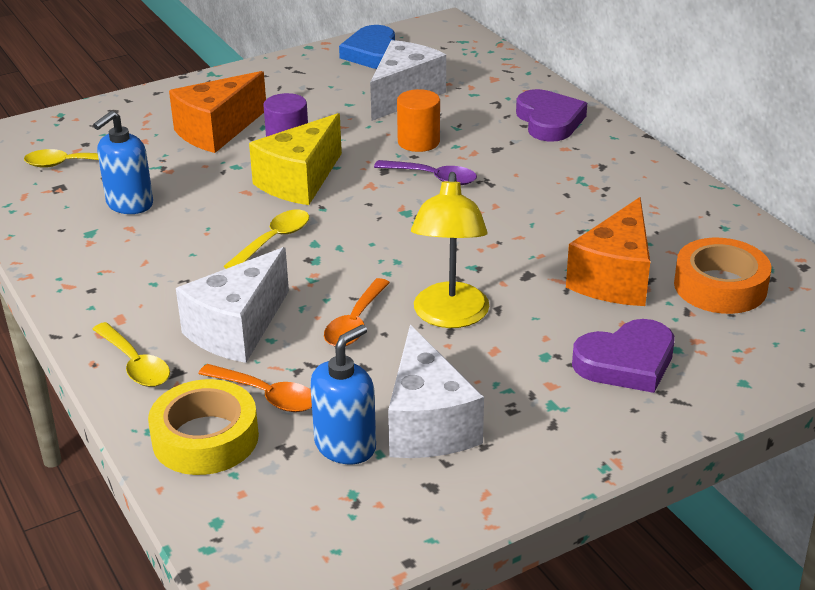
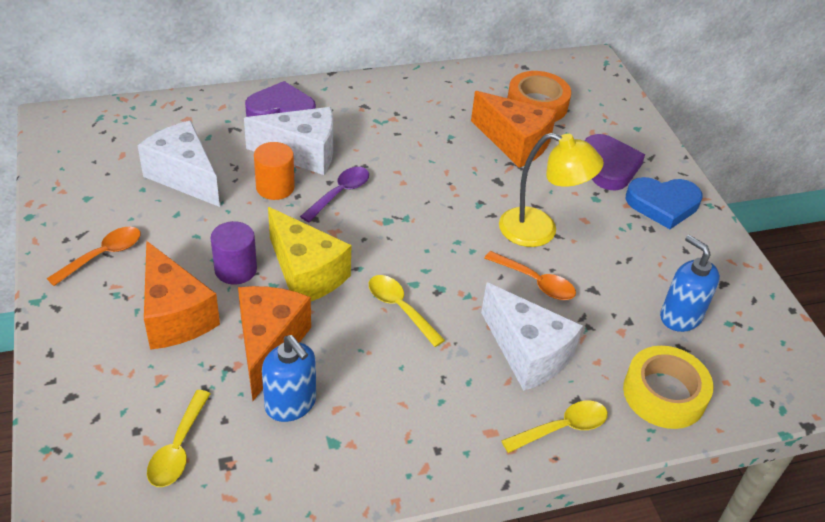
camera: 80 degrees left, 10 degrees up
orange spoon [198,364,312,412] -> orange spoon moved to [47,227,141,286]
blue heart [339,25,395,69] -> blue heart moved to [626,177,702,229]
white cheese [388,325,484,458] -> white cheese moved to [244,107,333,175]
none -> orange cheese [238,286,311,401]

